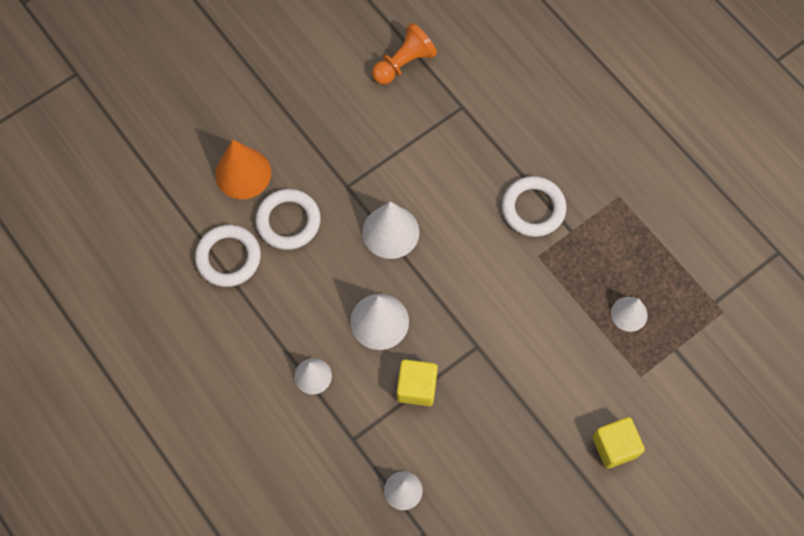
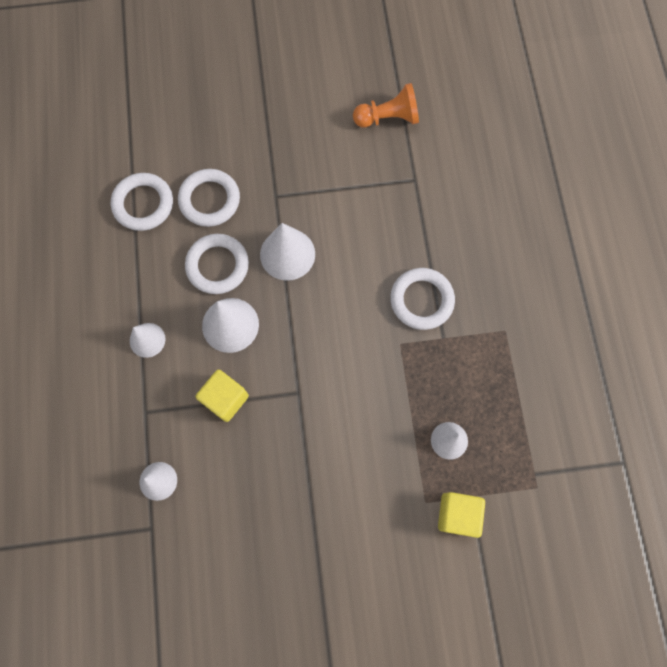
camera: 30 degrees right, 5 degrees up
orange cone [215,140,271,199] -> none
yellow cube [592,417,645,469] -> yellow cube moved to [438,492,485,538]
none -> white ring [185,234,249,294]

